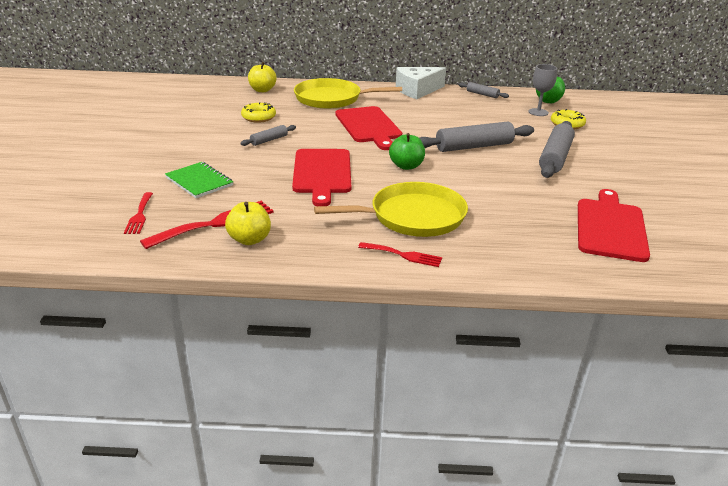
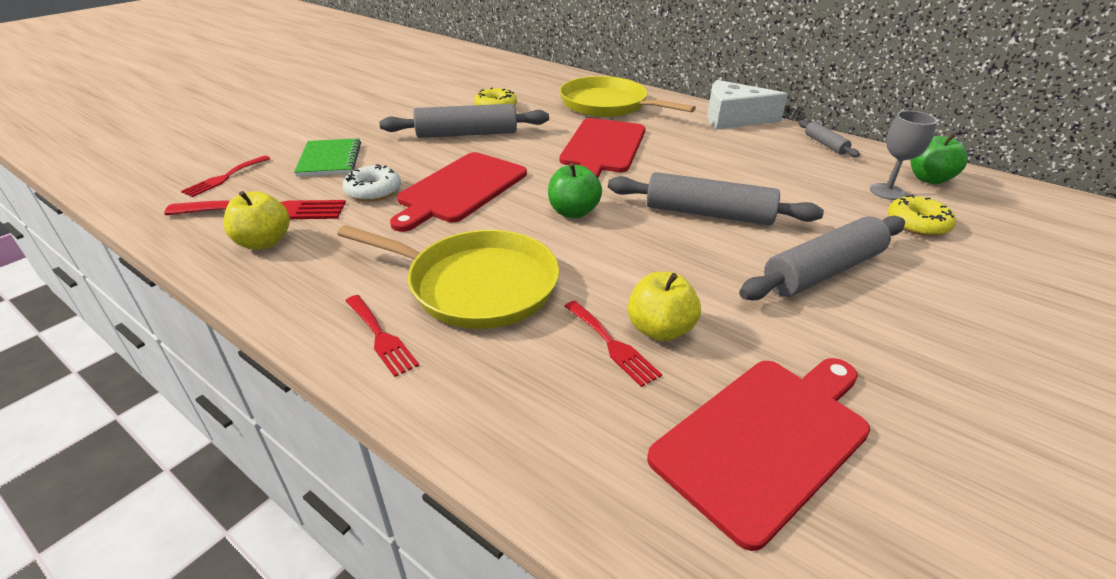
camera: 35 degrees right, 5 degrees up
grey rolling pin [240,125,296,146] -> grey rolling pin [379,104,549,138], size x1.97
yellow apple [248,62,277,92] -> yellow apple moved to [628,272,701,341]
none -> white donut [342,164,401,202]
none -> red fork [565,301,662,387]

